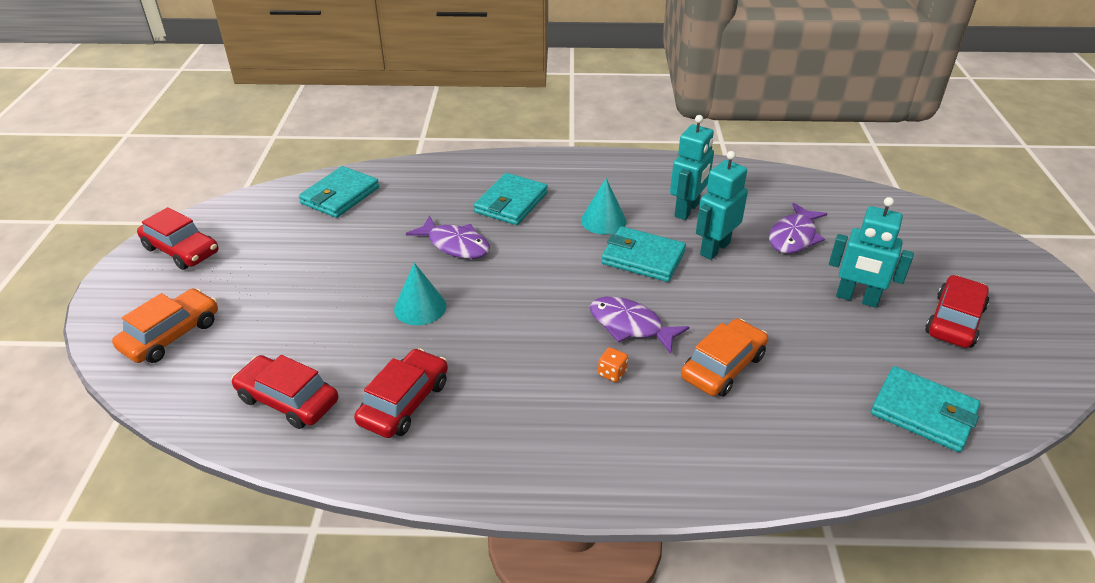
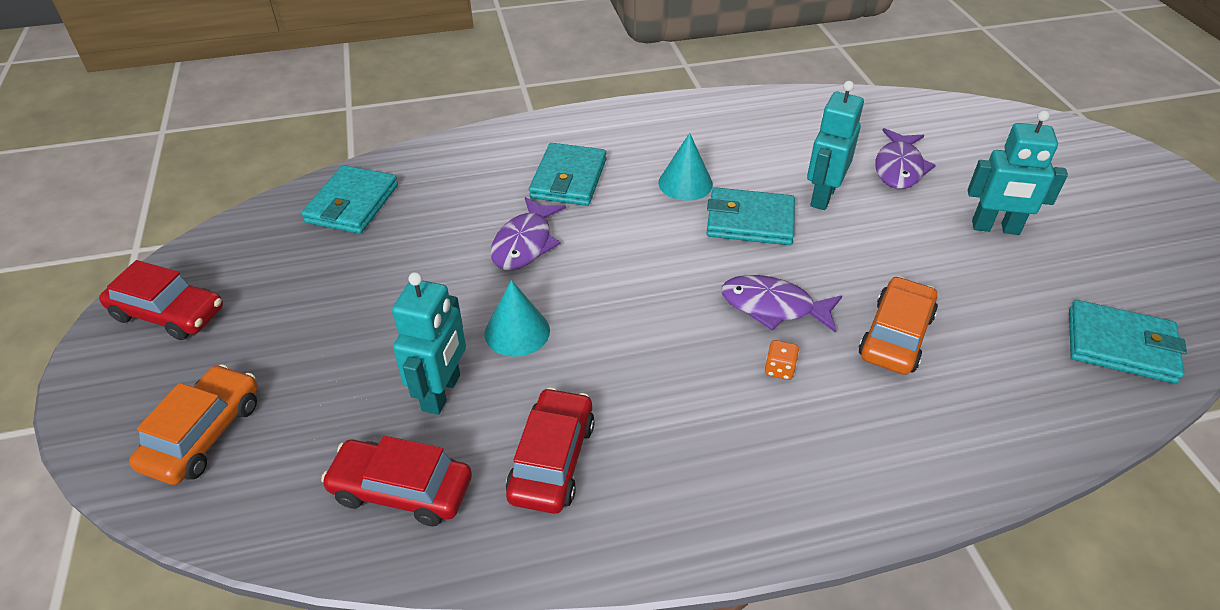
camera: 15 degrees left, 5 degrees up
purple fish [406,216,490,259] -> purple fish turned 90 degrees clockwise [490,197,566,270]
turquoise robot [670,115,714,220] -> turquoise robot moved to [392,272,466,415]
red car [925,275,989,348] -> none

